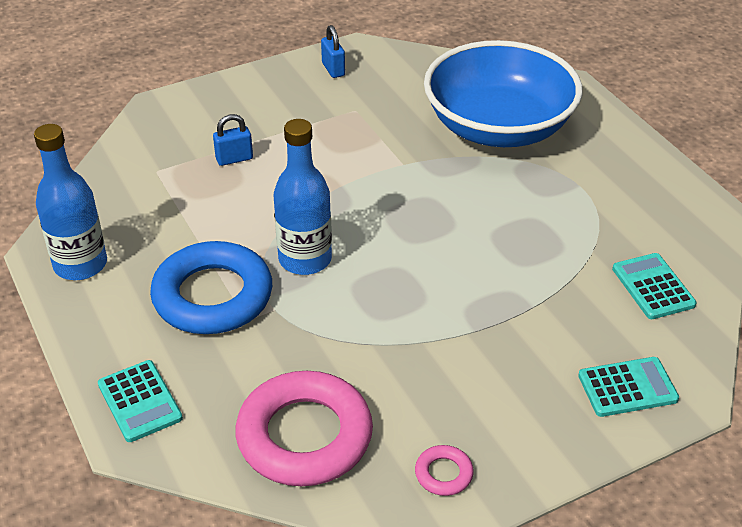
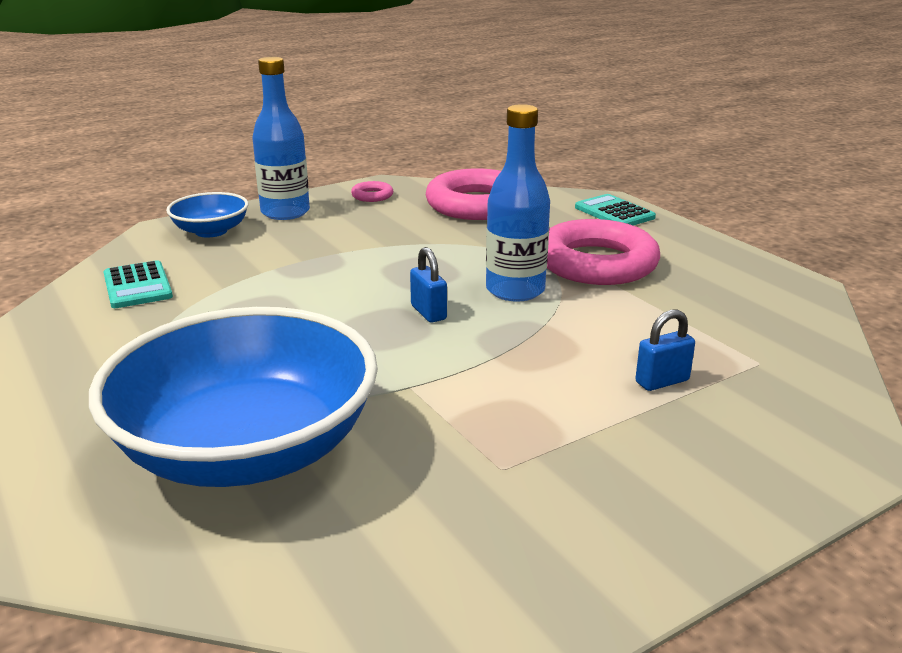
camera: 175 degrees right, 15 degrees down
blue bottle [34,124,107,280] -> blue bottle moved to [252,57,310,220]
blue ring [150,241,272,334] -> pink ring [547,219,660,285]
blue padlock [321,25,345,78] -> blue padlock moved to [410,247,447,323]
turquoise calculator [578,357,679,417] -> blue bowl [166,192,249,238]

